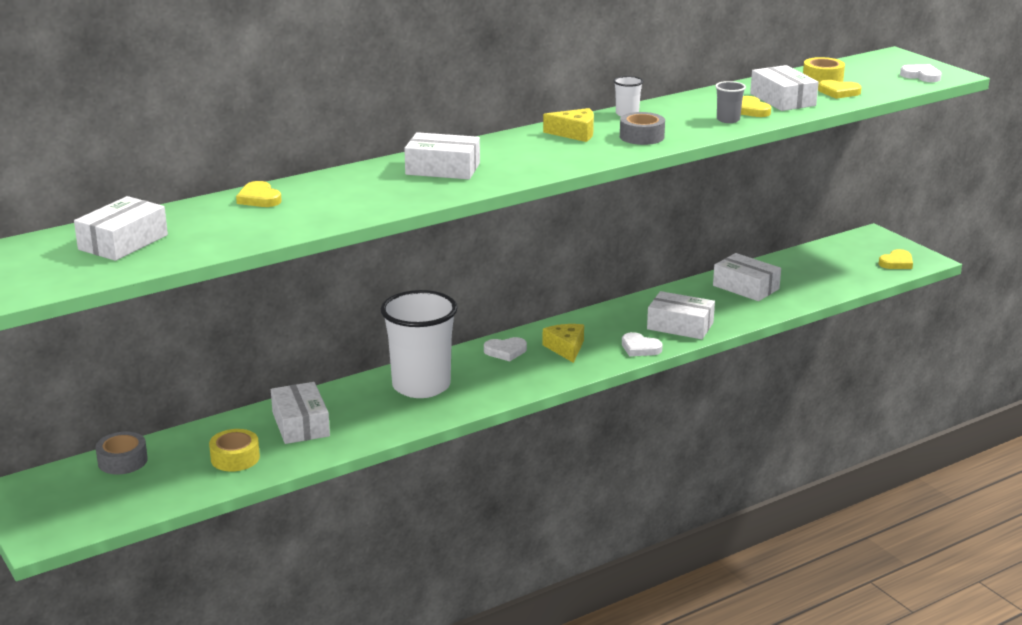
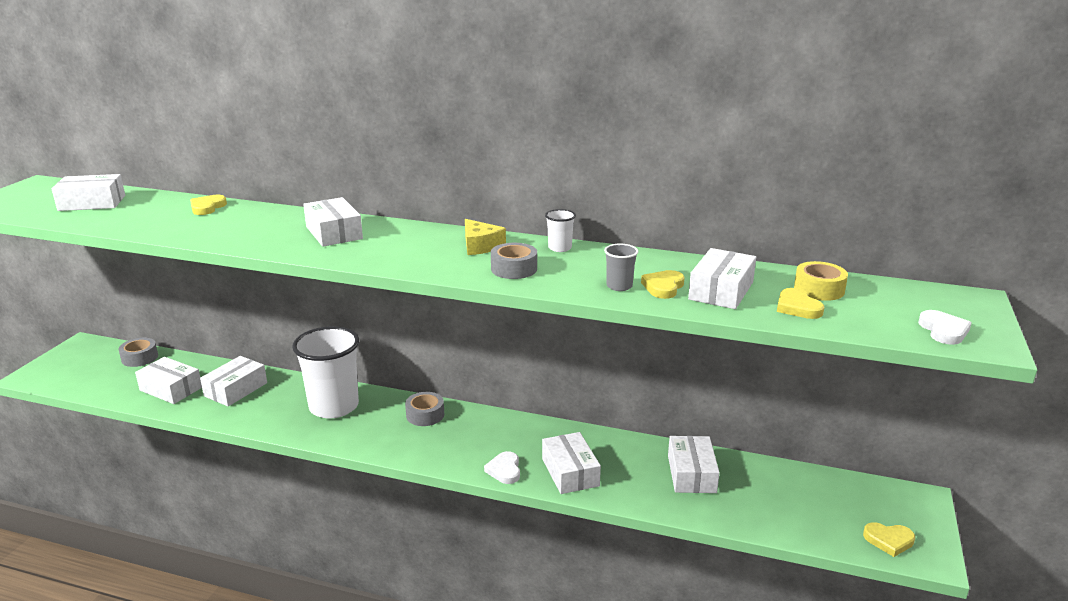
camera: 50 degrees right, 0 degrees up
yellow tape [209,429,260,472] -> white box [135,357,202,404]
white heart [484,337,527,361] -> grey tape [405,392,444,426]
yellow cheese [542,324,584,363] -> none

